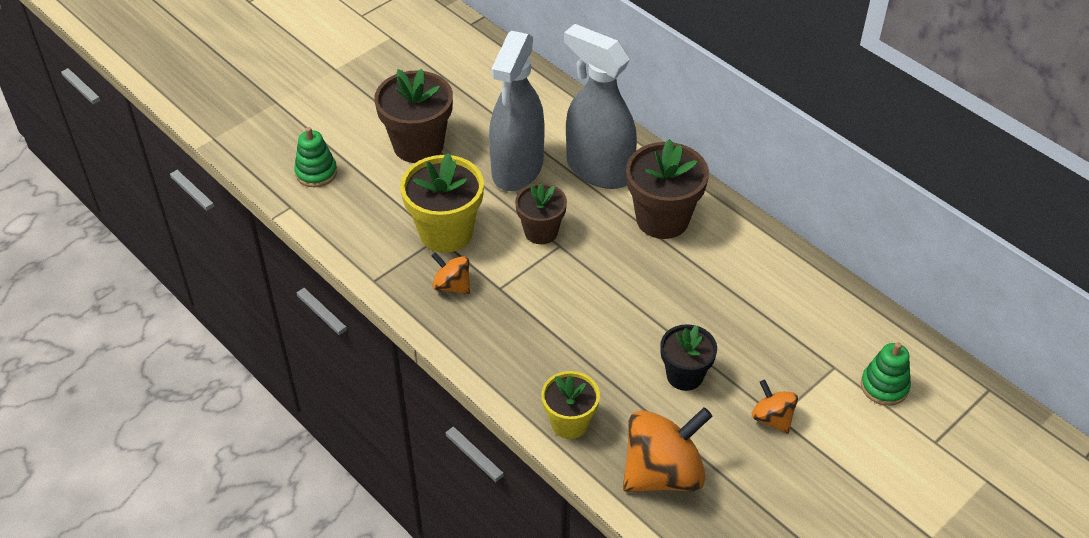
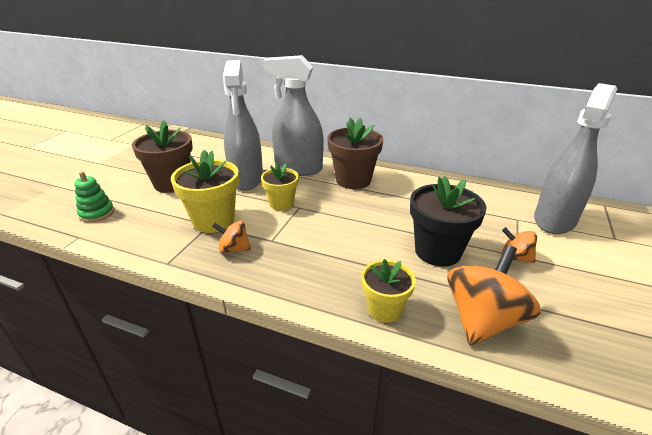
camera: 25 degrees left, 15 degrees down
brown flower pot [515,183,567,244] -> yellow flower pot [261,163,299,211]
black flower pot [660,324,717,391] -> black flower pot [410,176,486,267], size x1.59
green stacking toy [861,342,911,406] -> grey spray bottle [534,83,617,234]

